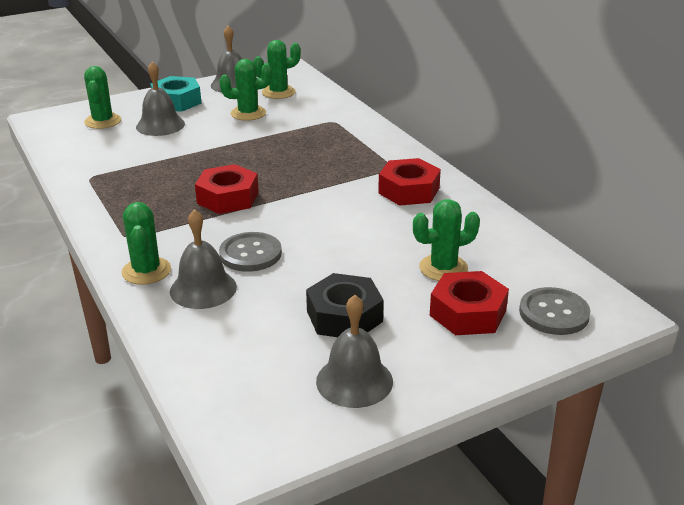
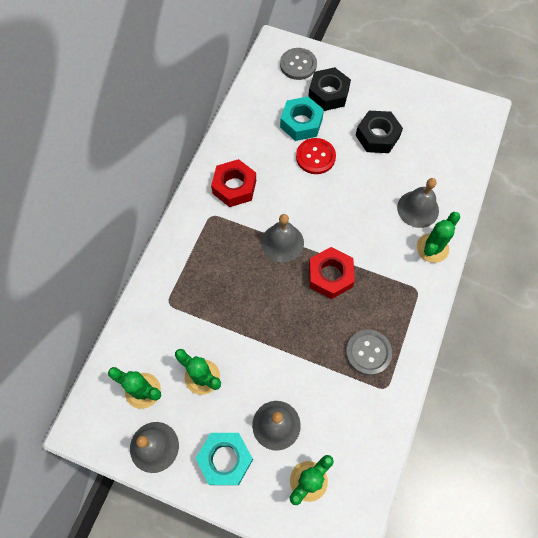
camera: 130 degrees left, 35 degrees up
grey button [219,232,282,272] -> grey button moved to [346,329,392,375]
grey bell [316,295,393,408] -> grey bell moved to [261,214,304,262]
green cactus [413,199,480,281] -> turquoise nut [280,97,324,141]
red nut [430,271,509,335] -> black nut [308,67,351,111]
none -> red button [296,138,336,174]

